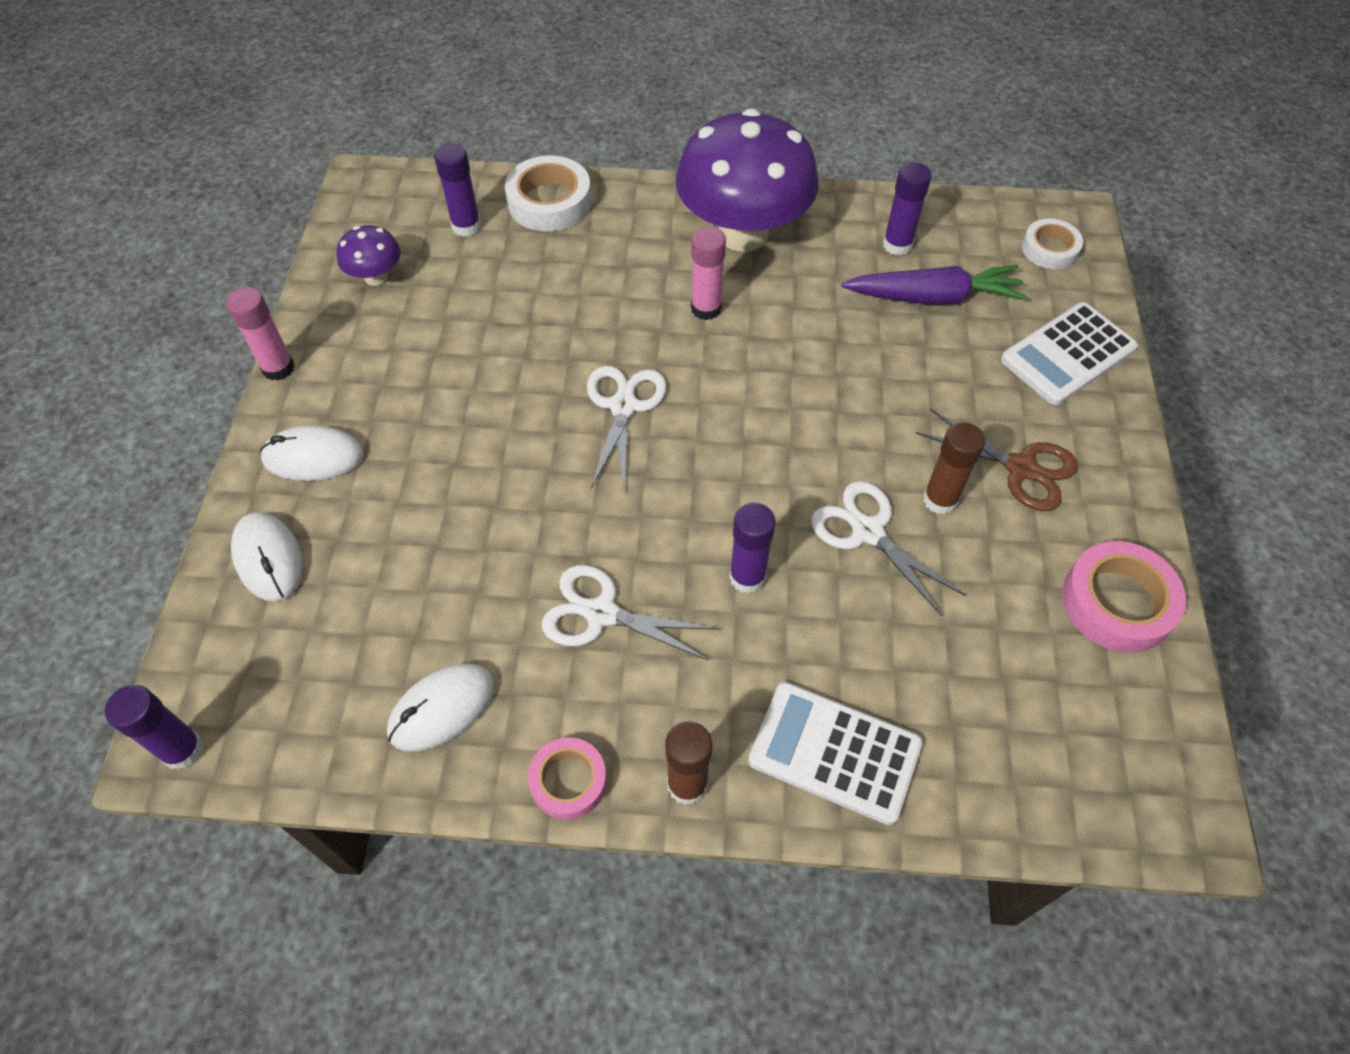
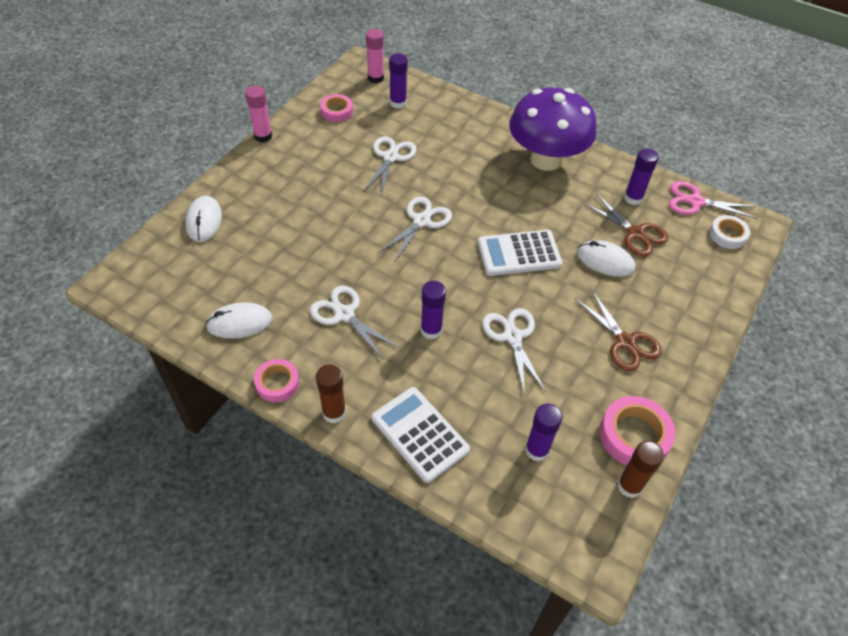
camera: 25 degrees right, 5 degrees down
purple glue stick [105,685,203,770] -> purple glue stick moved to [525,404,563,461]
white mouse [260,426,364,481] -> white mouse moved to [577,240,635,277]
purple mushroom [337,225,401,286] -> pink tape [320,94,353,122]
white tape [505,155,592,231] -> none
pink glue stick [691,226,726,320] -> pink glue stick moved to [366,29,384,83]
purple carrot [841,265,1028,305] -> brown scissors [584,194,669,257]
brown glue stick [923,422,985,515] -> brown glue stick moved to [617,441,664,498]
white calculator [1001,302,1138,405] -> white calculator moved to [478,230,562,276]
none -> white scissors [363,136,417,195]
none -> pink scissors [669,181,757,219]

